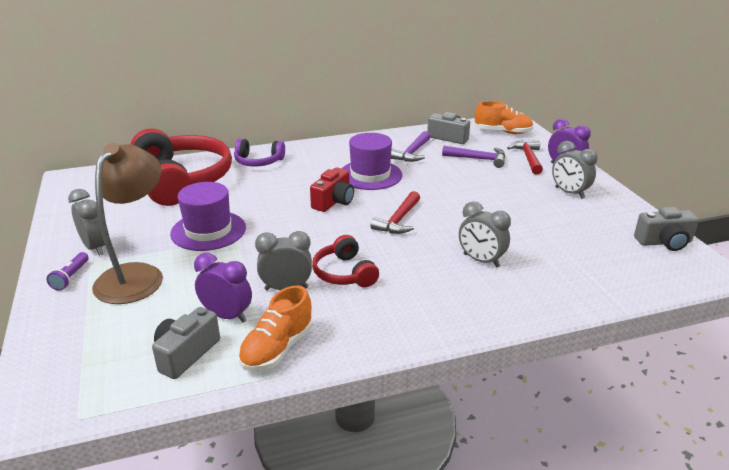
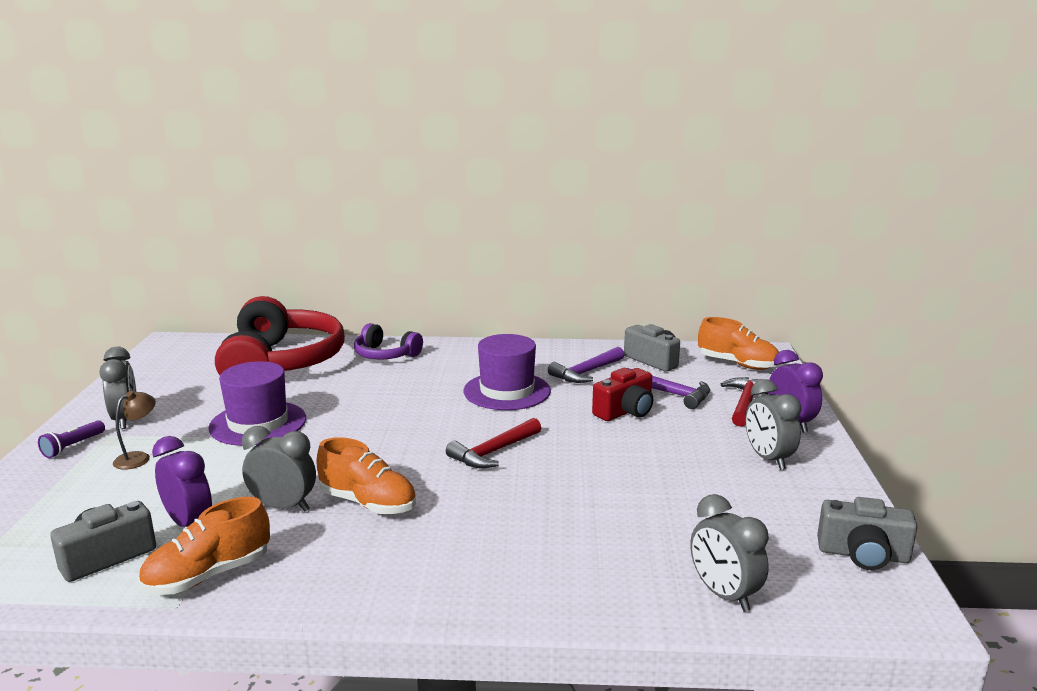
camera: 20 degrees right, 10 degrees down
brown lamp [92,143,163,304] -> brown lamp [113,391,156,470], size x0.42
red camera [310,168,354,212] -> red camera moved to [592,368,653,421]
red headphones [312,235,379,287] -> orange shoe [316,437,416,515]
grey clock [459,201,511,267] -> grey clock moved to [690,494,769,612]

